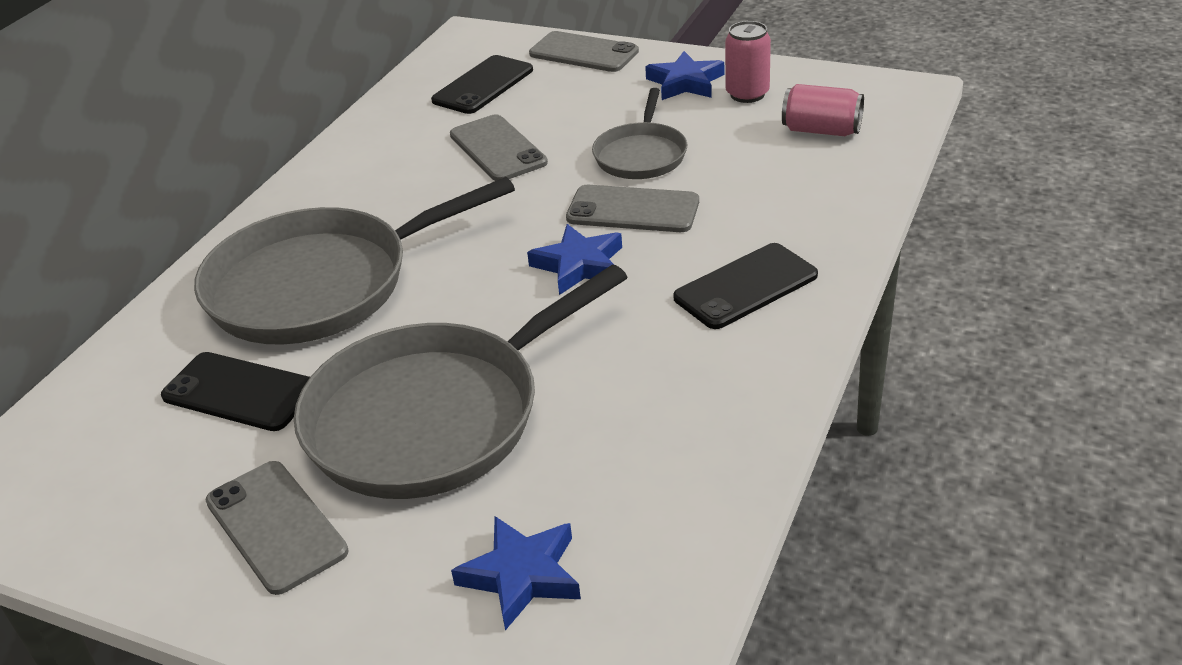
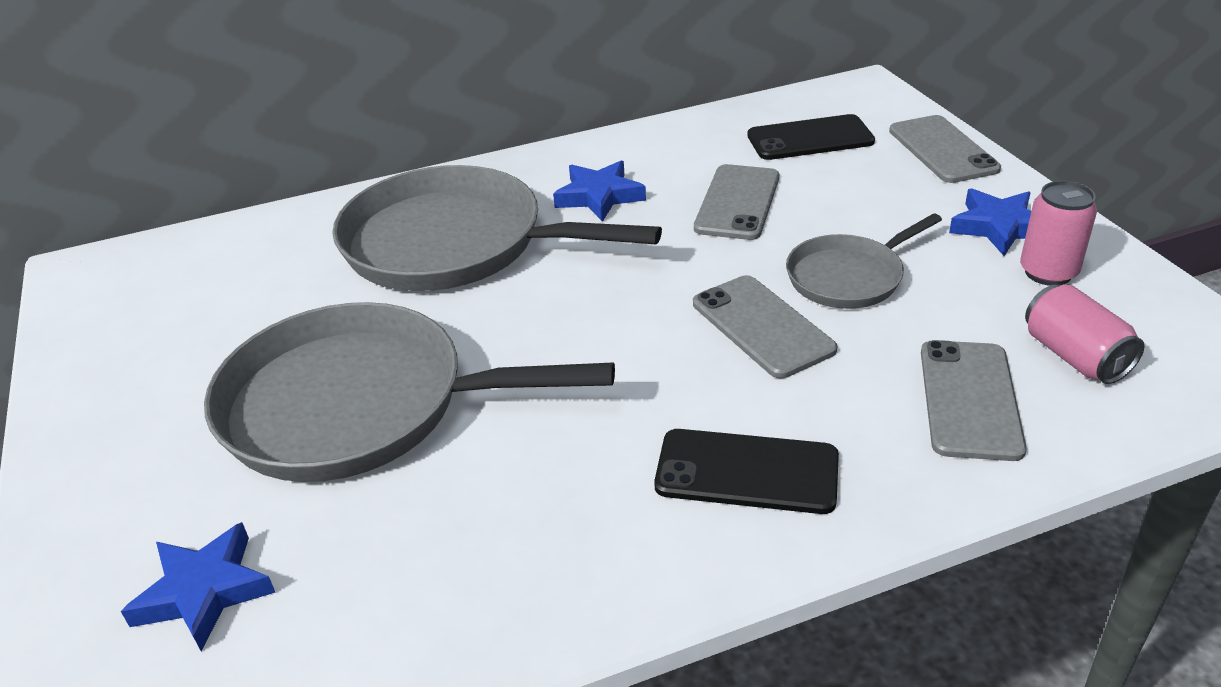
camera: 45 degrees right, 0 degrees up
black phone [161,352,310,431] -> none
grey phone [206,461,348,595] -> grey phone moved to [921,340,1027,461]
blue star [527,224,622,295] -> blue star moved to [553,161,646,222]

